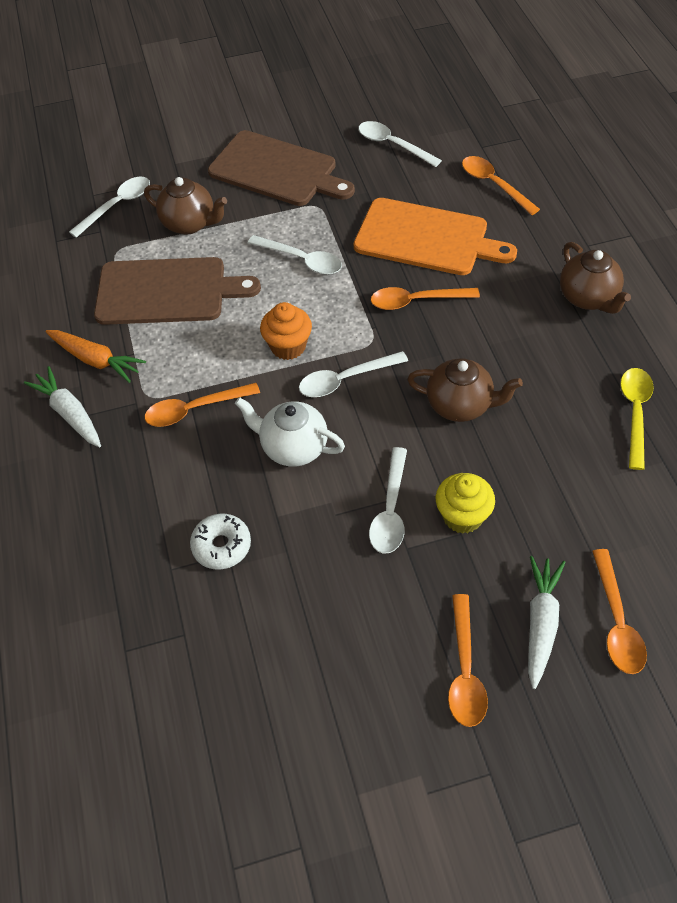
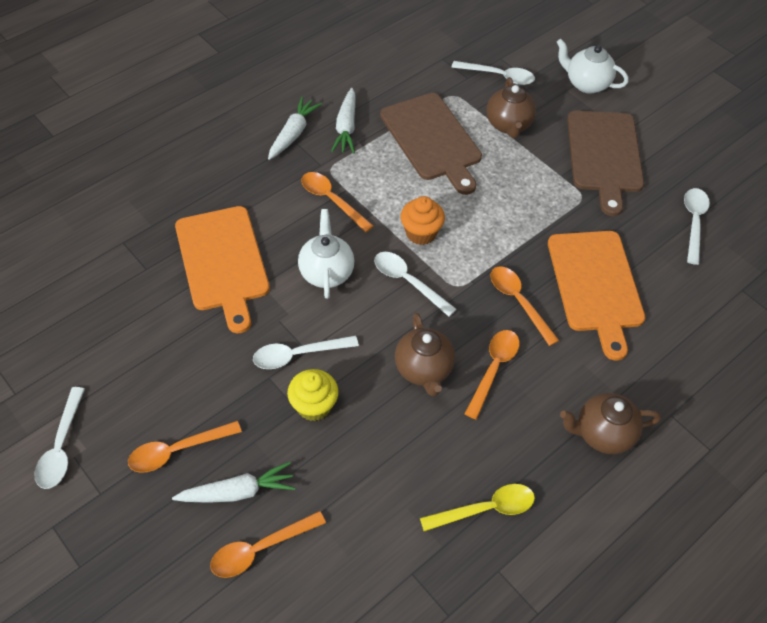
camera: 60 degrees right, 0 degrees up
orange carrot [45,330,146,383] -> white carrot [331,88,356,154]
white donut [190,513,251,570] -> orange cutting board [175,206,270,333]
white spoon [248,235,342,275] -> white spoon moved to [34,387,85,489]
orange spoon [462,156,540,215] -> orange spoon moved to [465,330,520,419]
brown teapot [560,242,631,314] -> brown teapot turned 45 degrees clockwise [560,393,661,454]
none -> white teapot [557,39,629,94]

